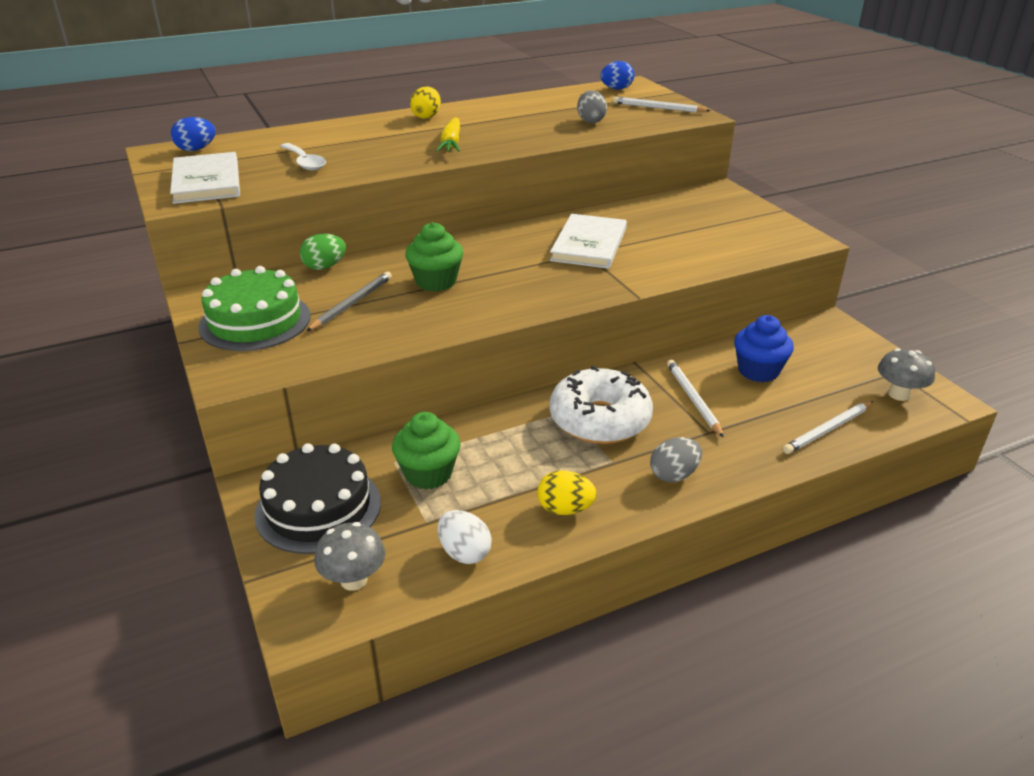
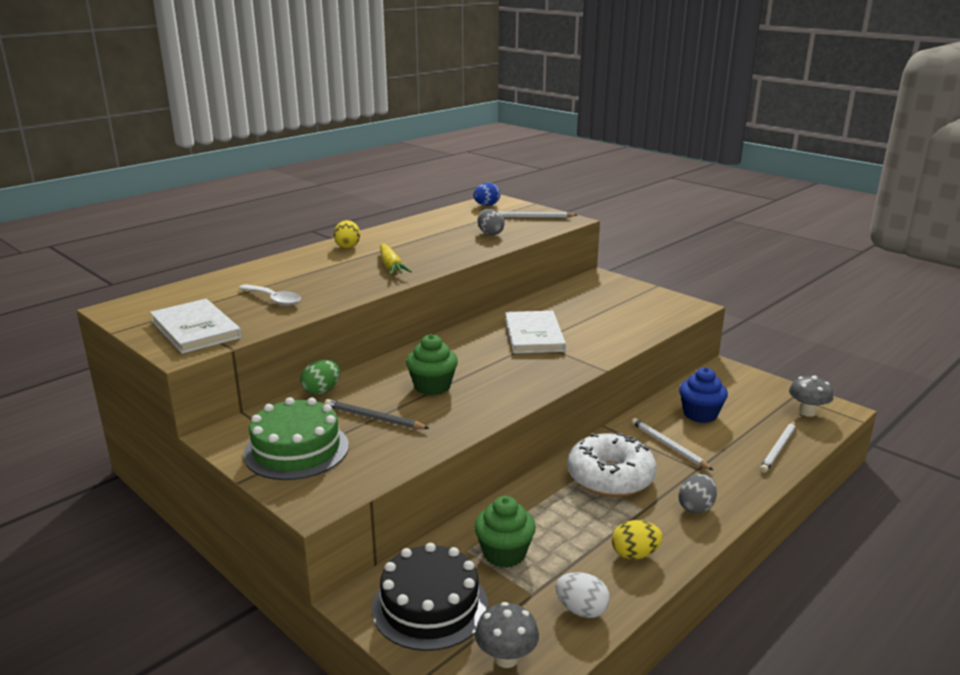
camera: 20 degrees left, 10 degrees down
blue egg [171,117,216,151] -> none
grey pencil [306,272,392,331] -> grey pencil turned 75 degrees counterclockwise [324,399,430,429]

